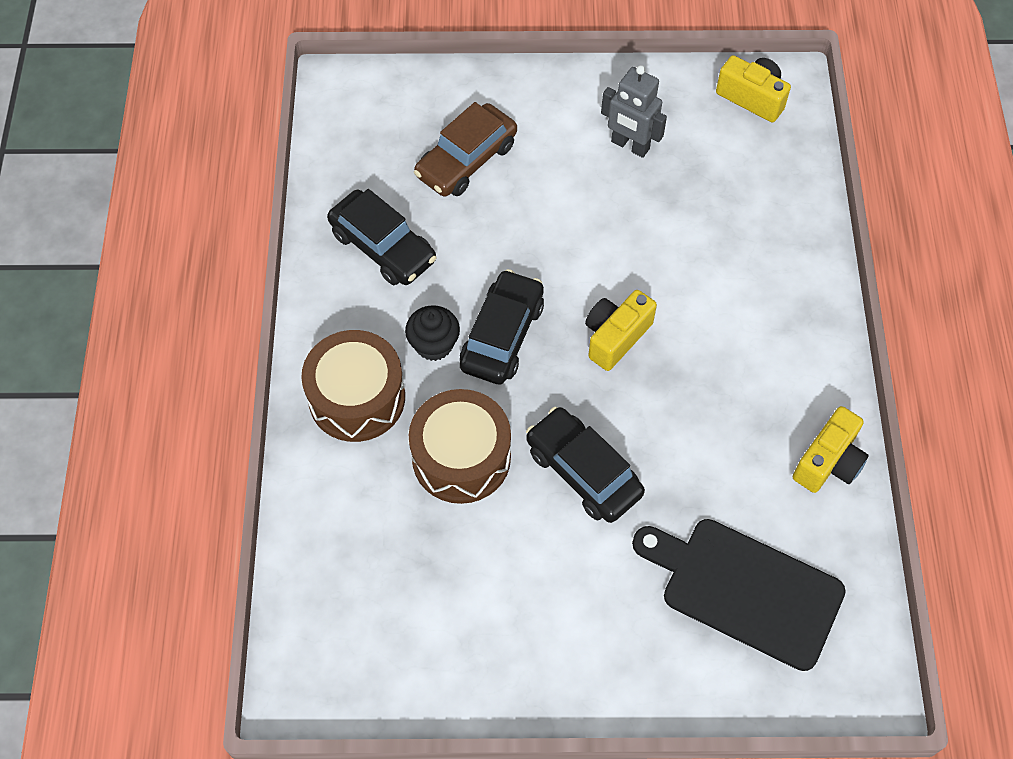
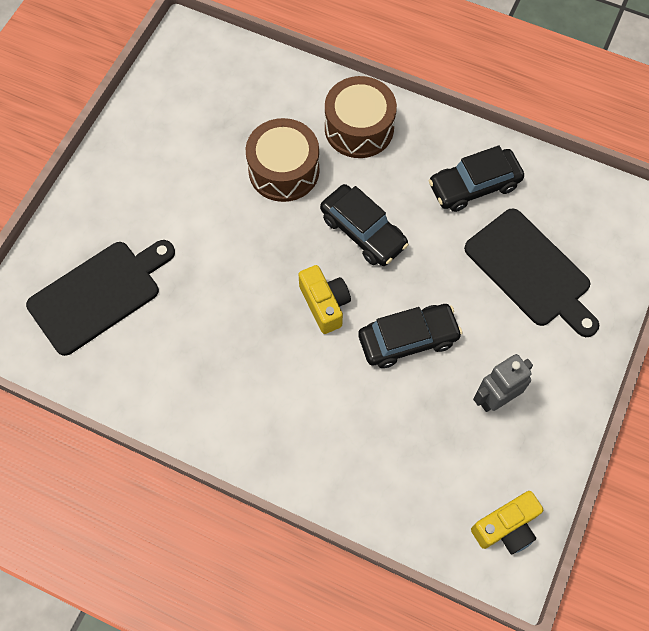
camera: 115 degrees right, 5 degrees up
black cupcake [405,305,460,361] -> none
brown car [414,102,517,197] -> black cutting board [464,209,599,337]
black car [526,407,645,523] -> black car moved to [358,304,462,368]
yellow camera [793,406,869,493] -> none

